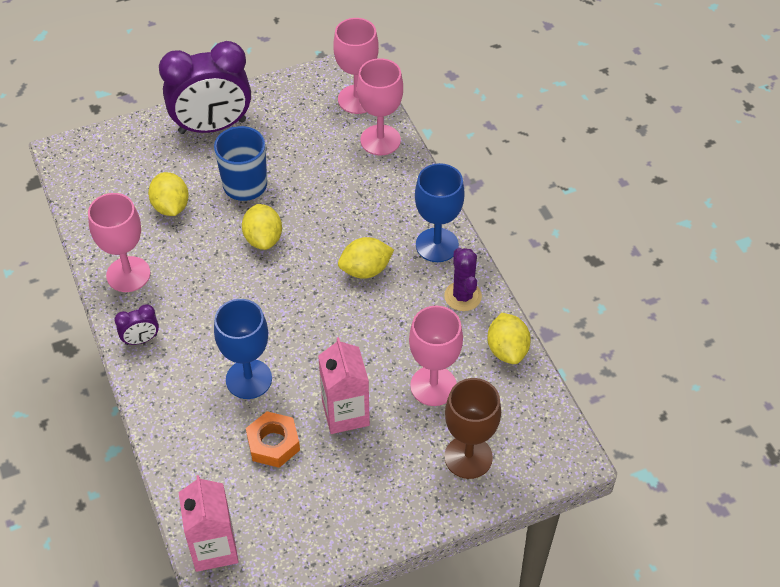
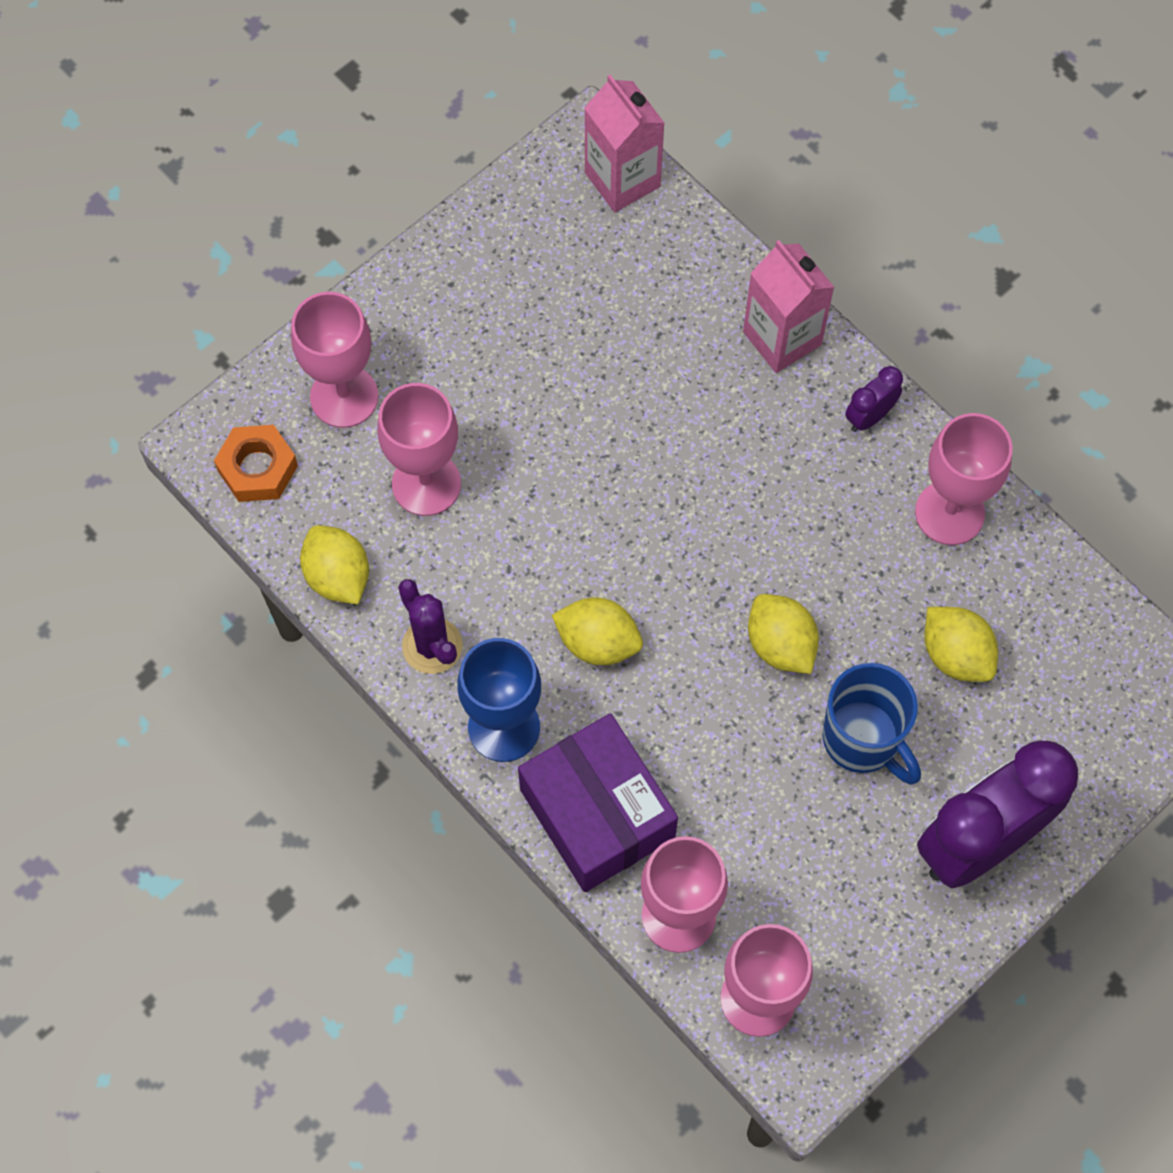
camera: 160 degrees right, 15 degrees up
blue goblet [214,299,272,399] -> none
orange nut [246,411,300,468] -> orange nut moved to [214,425,298,502]
pink carton [318,337,370,434] -> pink carton moved to [743,240,835,373]
yellow lemon [338,237,394,279] -> yellow lemon turned 60 degrees clockwise [552,598,643,665]
brown goblet [444,378,501,479] -> pink goblet [291,292,378,428]
none -> purple box [518,713,678,892]

